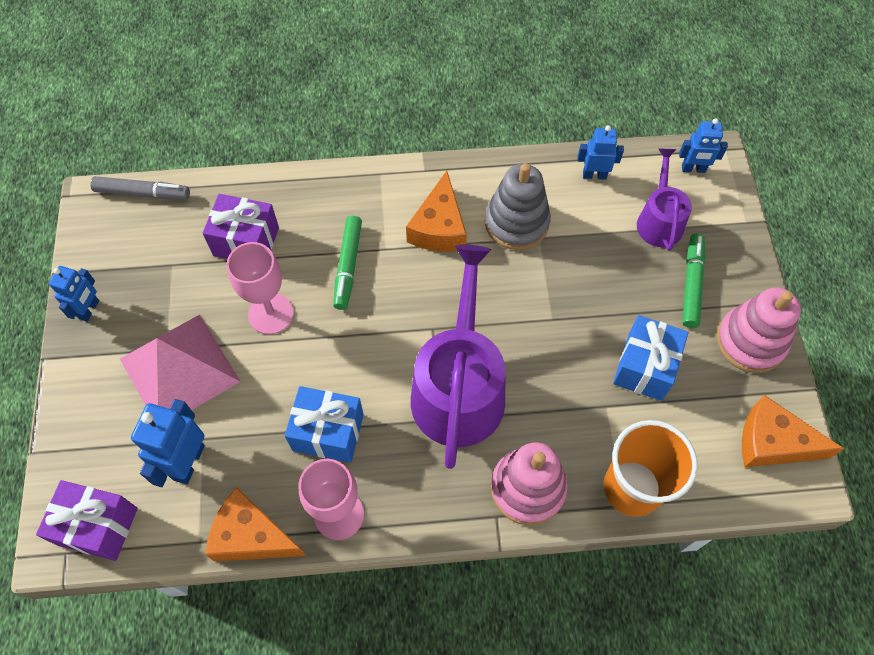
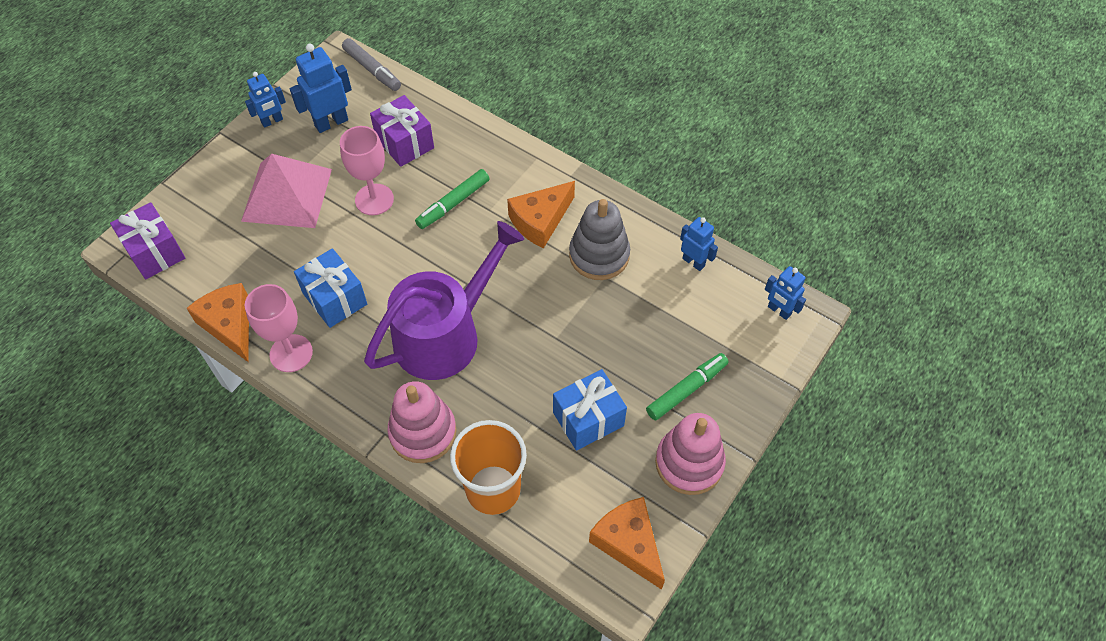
camera: 40 degrees right, 5 degrees down
blue robot [131,399,205,487] -> blue robot moved to [290,43,352,133]
purple watering can [637,149,692,251] -> none

